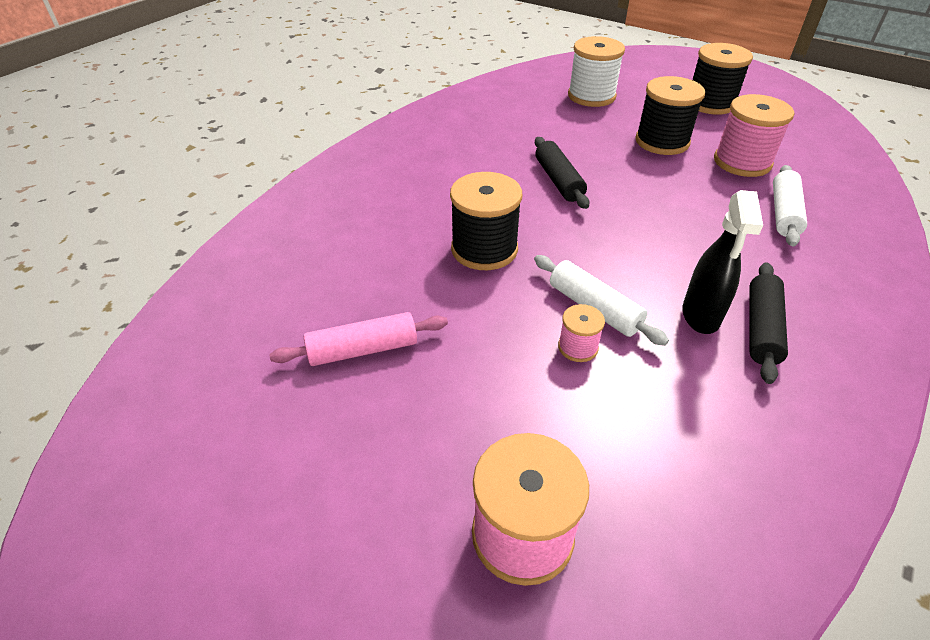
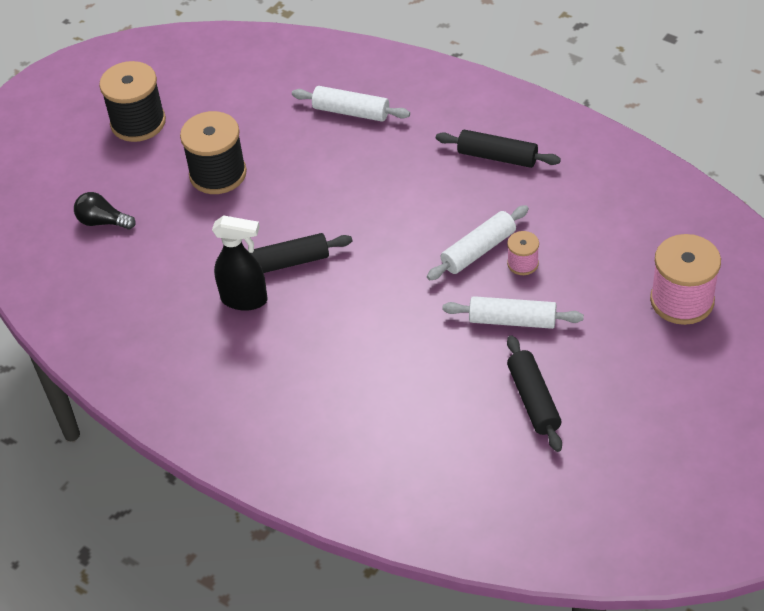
camera: 85 degrees left, 5 degrees up
pink rolling pin [269,312,448,366] -> black rolling pin [507,335,562,452]
black spool [450,172,522,270] -> none
white spool [568,36,625,107] -> black light bulb [74,192,136,229]
black spray bottle [683,190,763,334] -> black spray bottle moved to [212,215,267,311]
pink spool [714,94,794,177] -> none
none -> white rolling pin [442,296,584,329]

